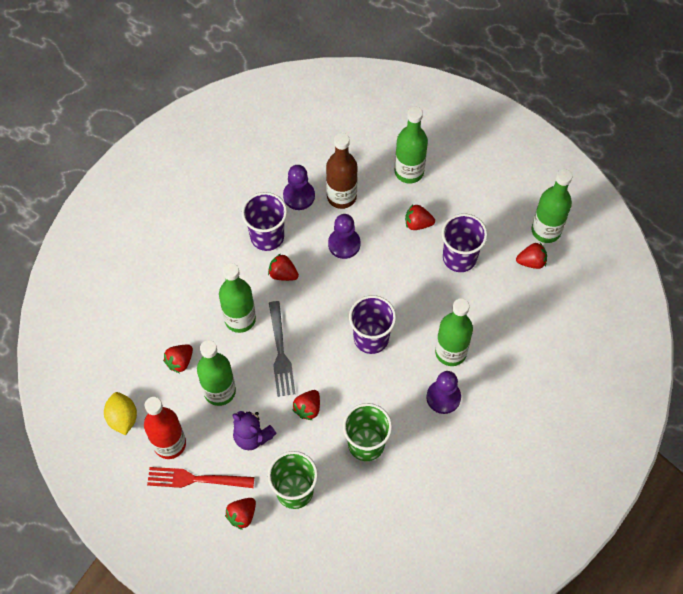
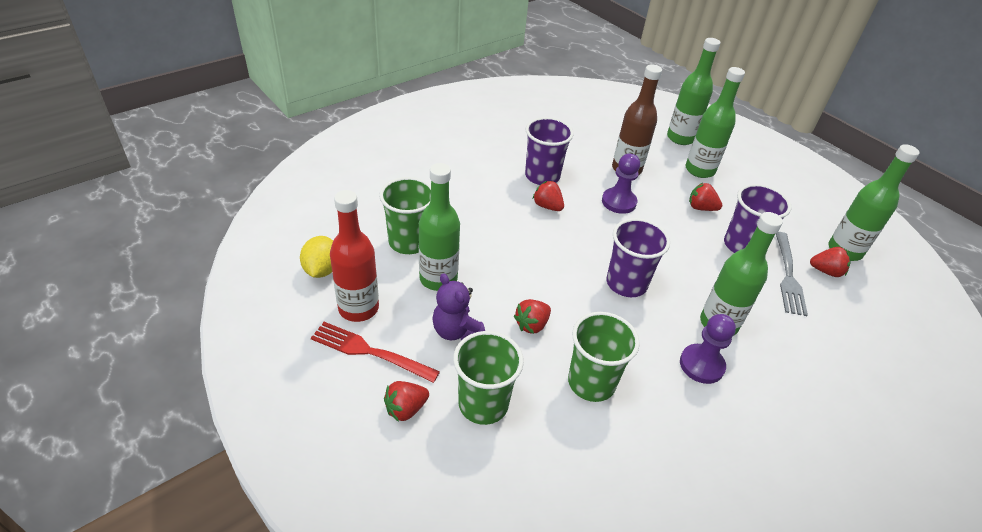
camera: 15 degrees right, 20 degrees down
red strawberry [163,345,193,373] -> green cup [379,177,431,254]
green bottle [219,263,256,333] -> green bottle moved to [667,38,720,145]
grey fork [269,301,295,397] -> grey fork moved to [776,232,808,316]
purple pawn [283,165,315,210] -> none

